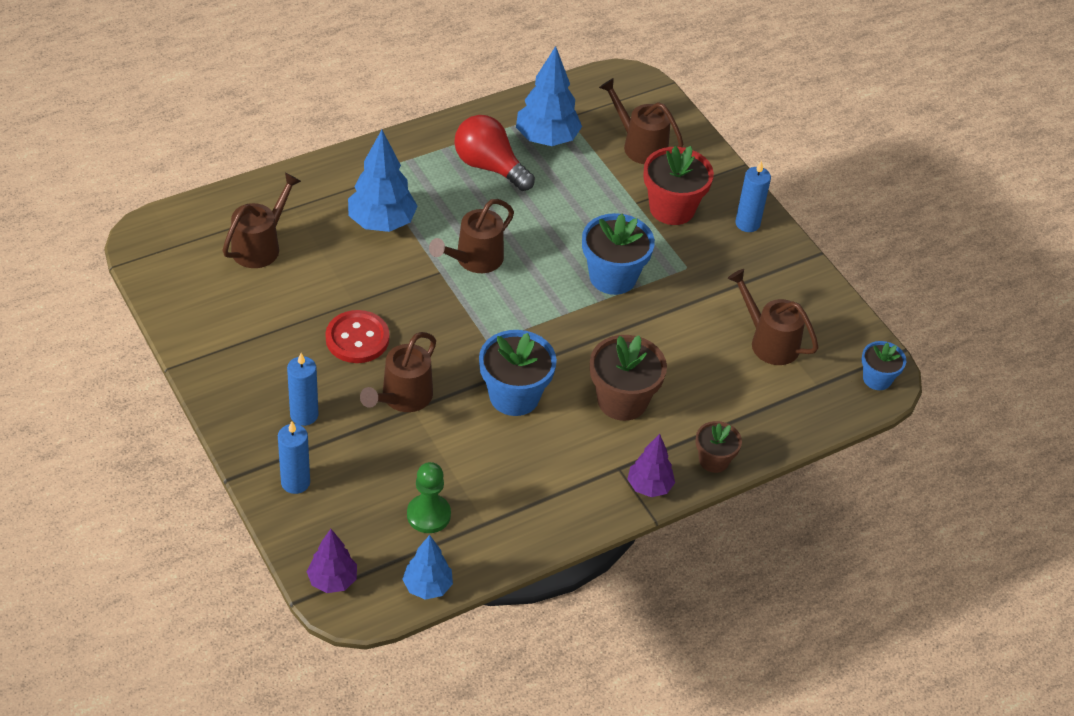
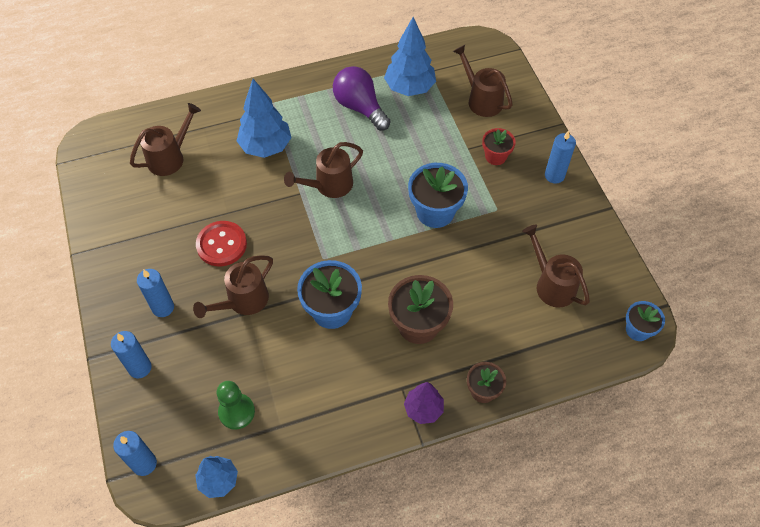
camera: 15 degrees right, 10 degrees up
purple tree [307,529,357,593] -> blue candle [113,431,157,476]
red light bulb [454,115,535,191] -> purple light bulb [333,66,391,131]
red flower pot [643,146,714,225] -> red flower pot [482,128,516,165], size x0.59

